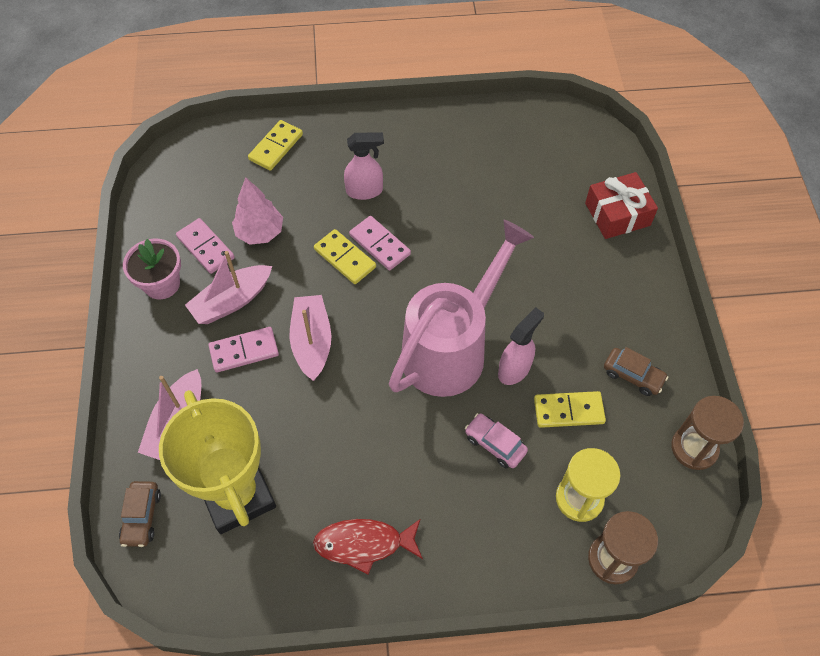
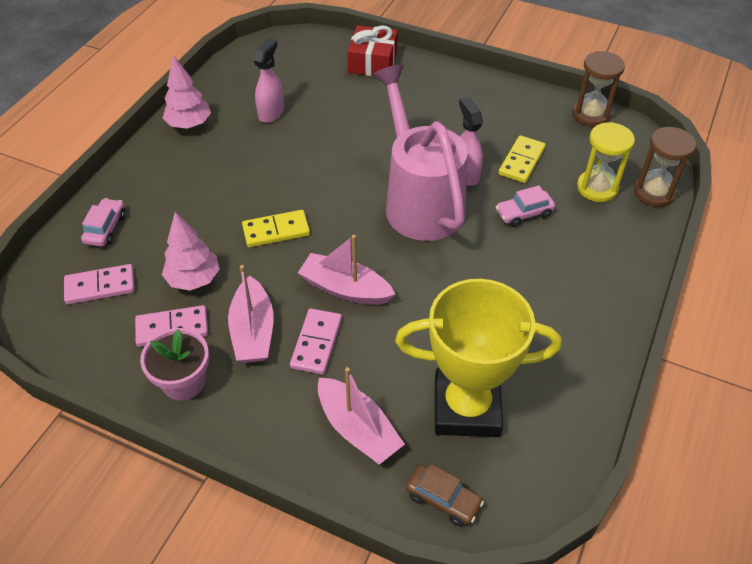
camera: 60 degrees left, 10 degrees down
yellow domino [248,120,303,171] -> pink car [81,198,126,247]
red fish [313,519,423,575] -> none
pink spray bottle [344,132,384,200] -> pink spray bottle moved to [253,38,284,123]
pink domino [349,216,411,271] -> pink domino moved to [64,264,135,304]
brown car [604,347,668,396] -> none
none -> pink tree [163,55,211,129]

